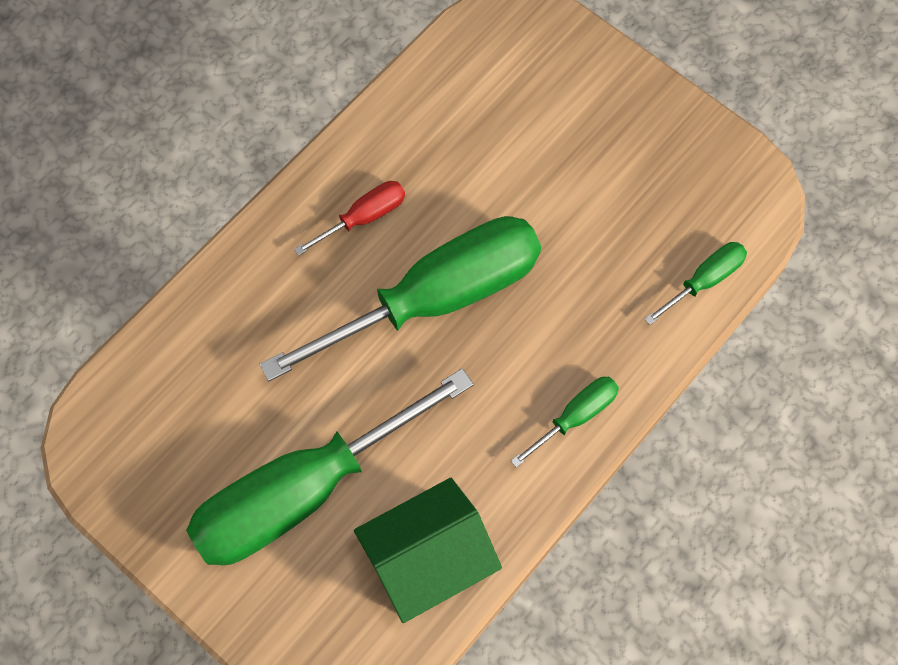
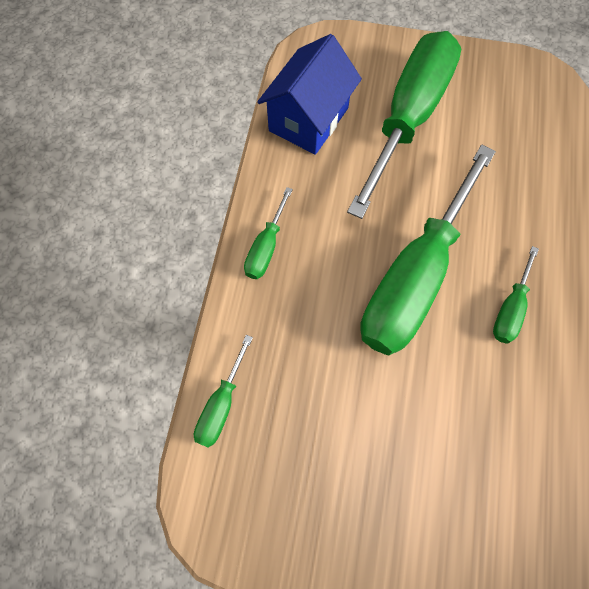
camera: 150 degrees right, 0 degrees up
red screwdriver [294,181,405,256] -> green screwdriver [493,246,539,344]
green house [354,478,502,623] -> blue house [257,34,362,155]

